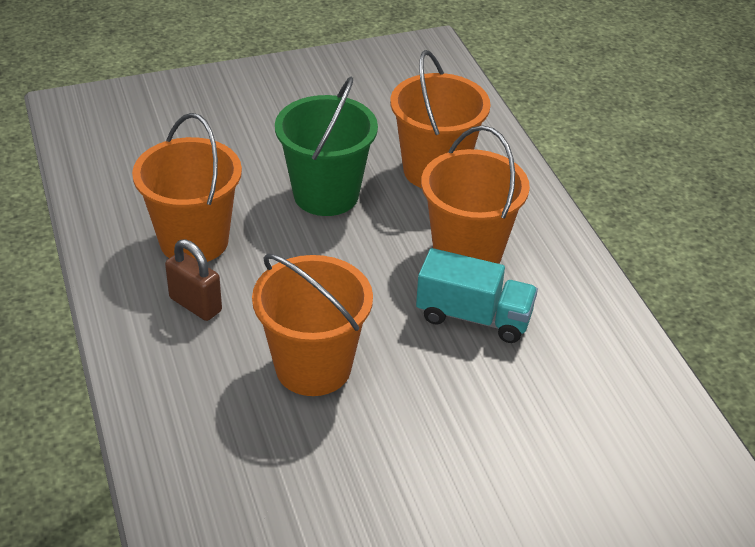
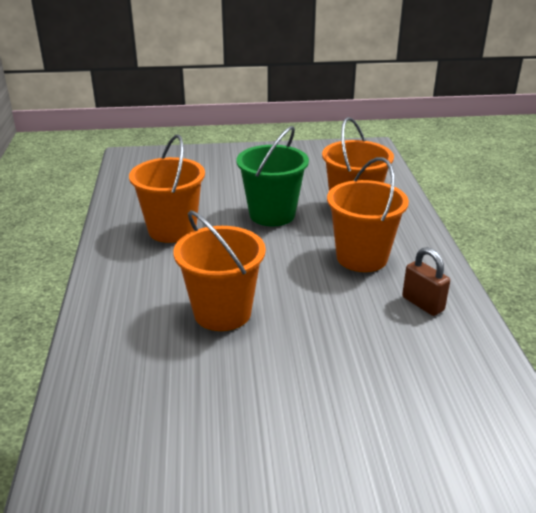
camera: 15 degrees right, 10 degrees down
brown padlock [165,239,222,321] -> brown padlock moved to [402,247,450,316]
turquoise truck [416,248,538,343] -> none

